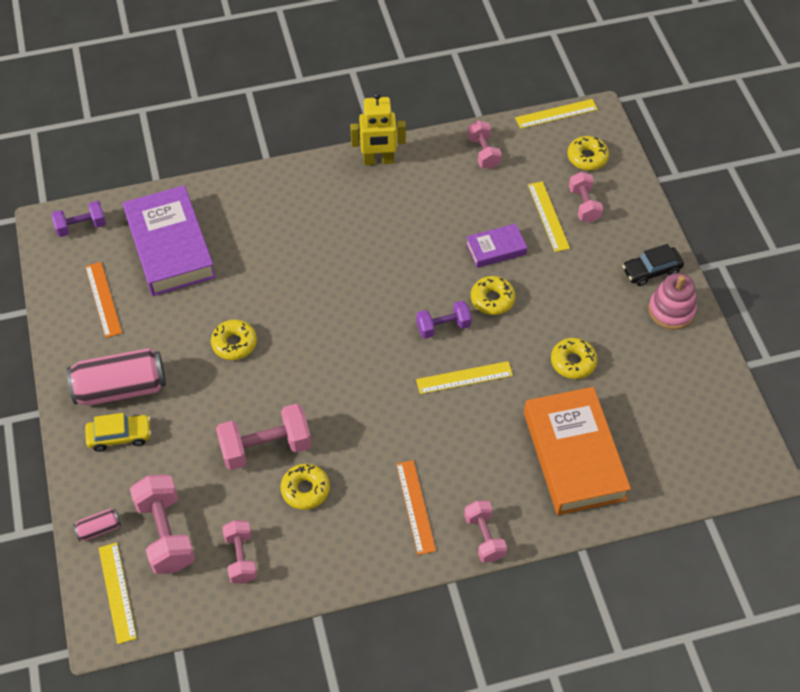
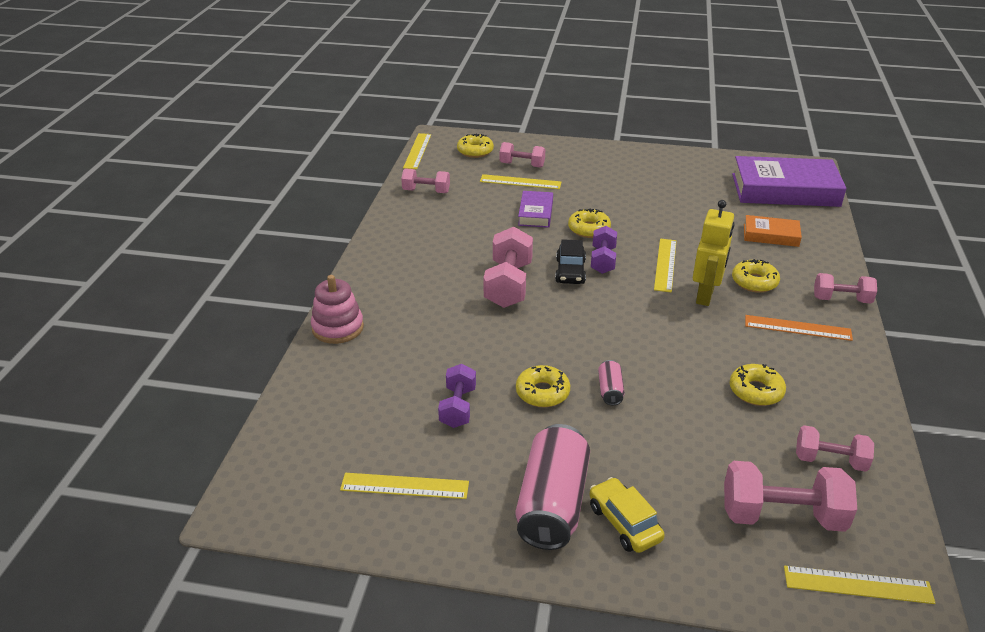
camera: 65 degrees left, 20 degrees down
purple dumbbell [52,201,106,237] -> purple dumbbell moved to [438,364,476,428]
pink can [73,508,121,541] -> pink can moved to [598,360,625,405]
orange ruler [85,262,122,338] -> yellow ruler [340,473,469,499]
yellow car [85,413,151,452] -> yellow car turned 45 degrees counterclockwise [589,477,665,553]
purple book [123,185,216,296] -> purple book moved to [732,156,847,207]
pink dumbbell [216,404,312,470] -> pink dumbbell moved to [484,227,533,308]
yellow robot [350,92,406,165] -> yellow robot moved to [693,200,734,306]
orange book [524,387,631,515] -> orange book [744,215,802,247], size x0.50
yellow donut [551,338,597,379] -> yellow donut moved to [732,259,780,293]
black car [622,244,684,286] -> black car moved to [555,239,586,284]
pink stacking toy [648,273,697,330] -> pink stacking toy moved to [311,275,364,344]

